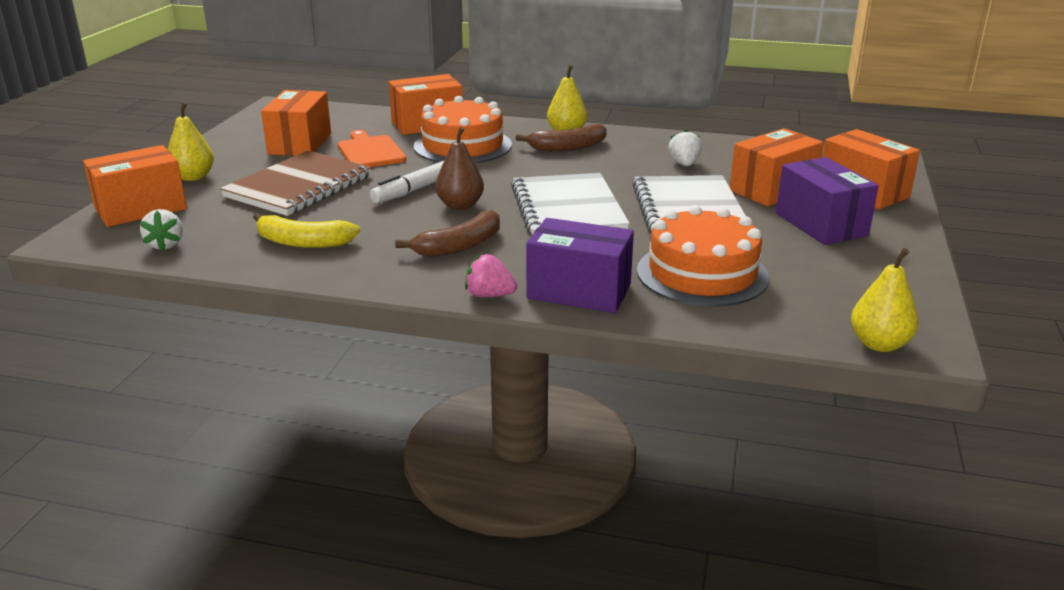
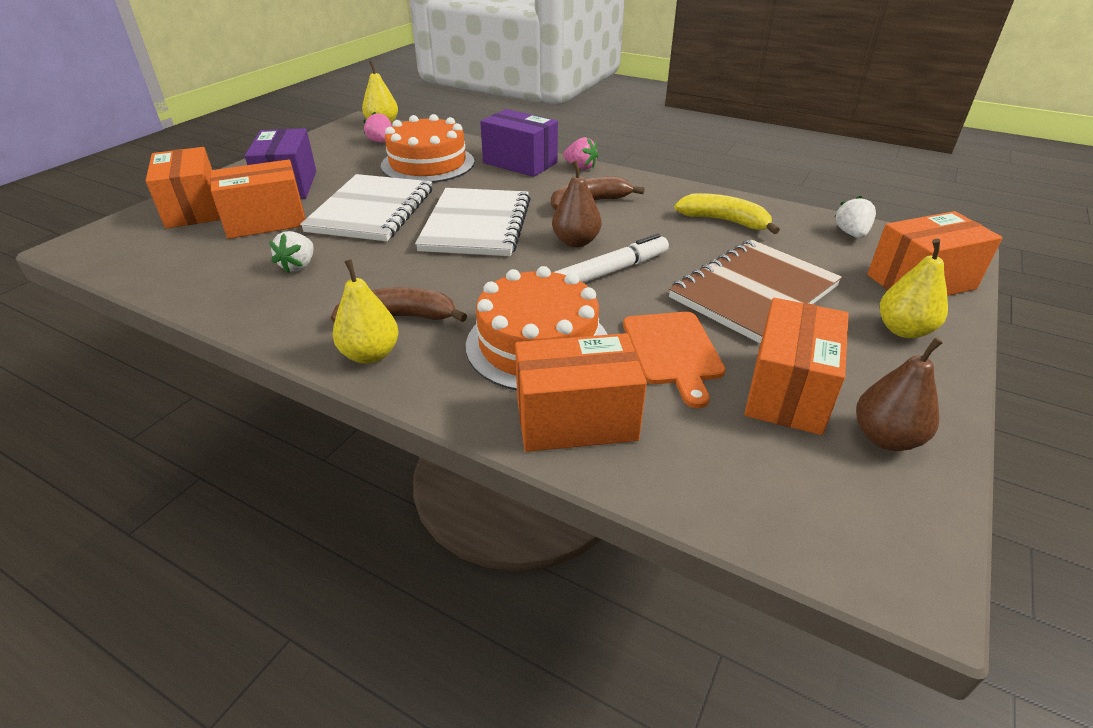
camera: 165 degrees left, 10 degrees up
none -> pink strawberry [364,111,392,143]
none -> brown pear [856,337,943,451]

